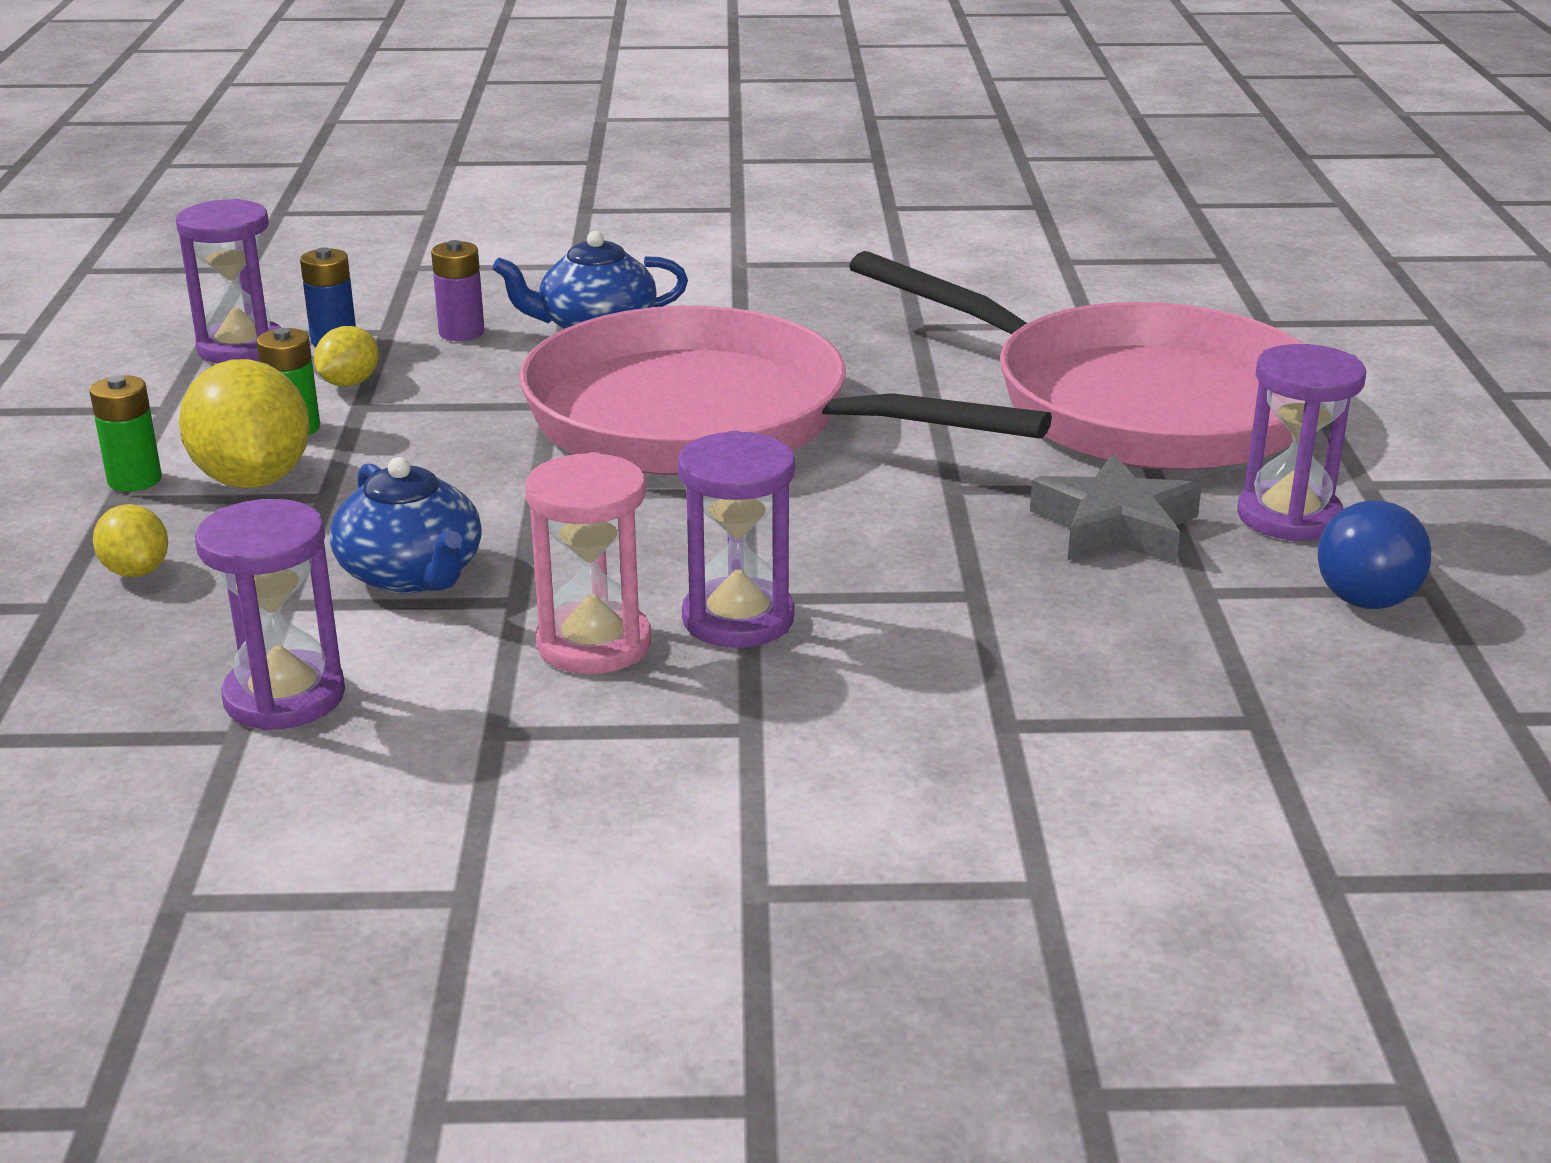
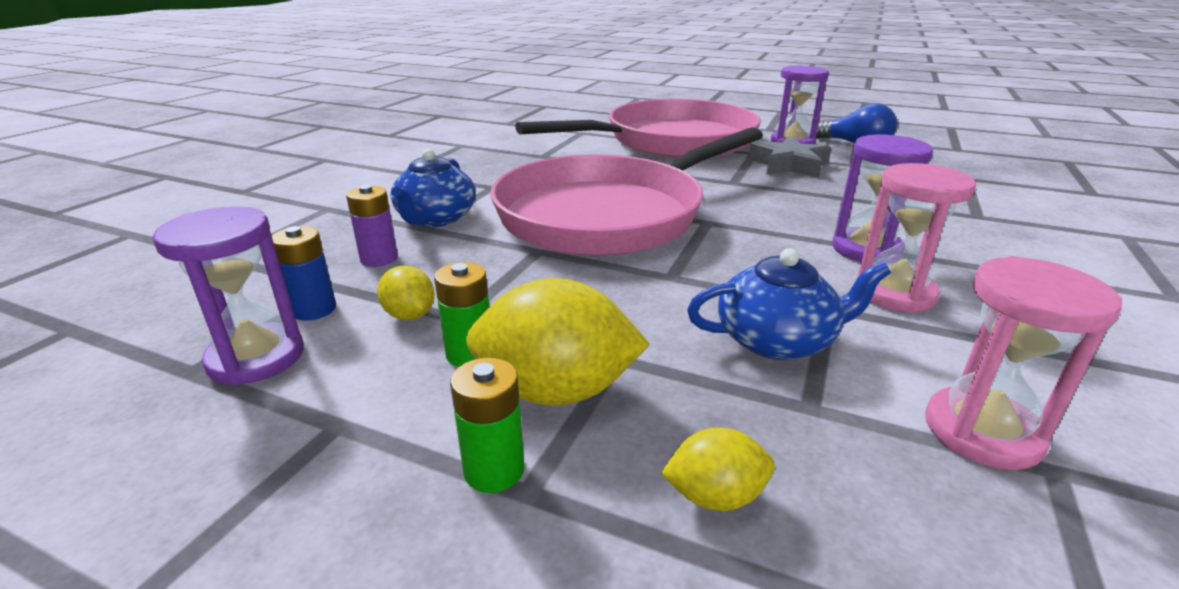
camera: 65 degrees left, 0 degrees up
purple hourglass [195,499,345,731] -> pink hourglass [925,256,1122,470]

